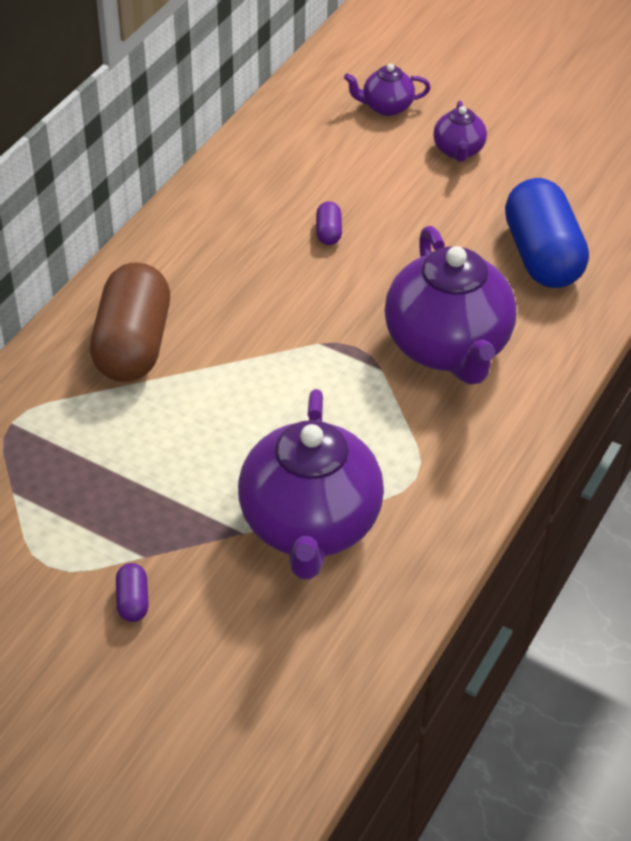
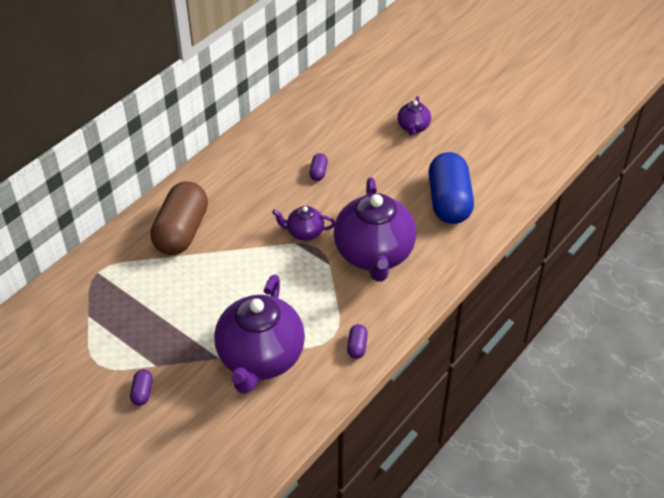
camera: 10 degrees right, 0 degrees up
purple teapot [344,64,431,116] -> purple teapot moved to [272,206,335,241]
none -> purple capsule [347,324,368,359]

